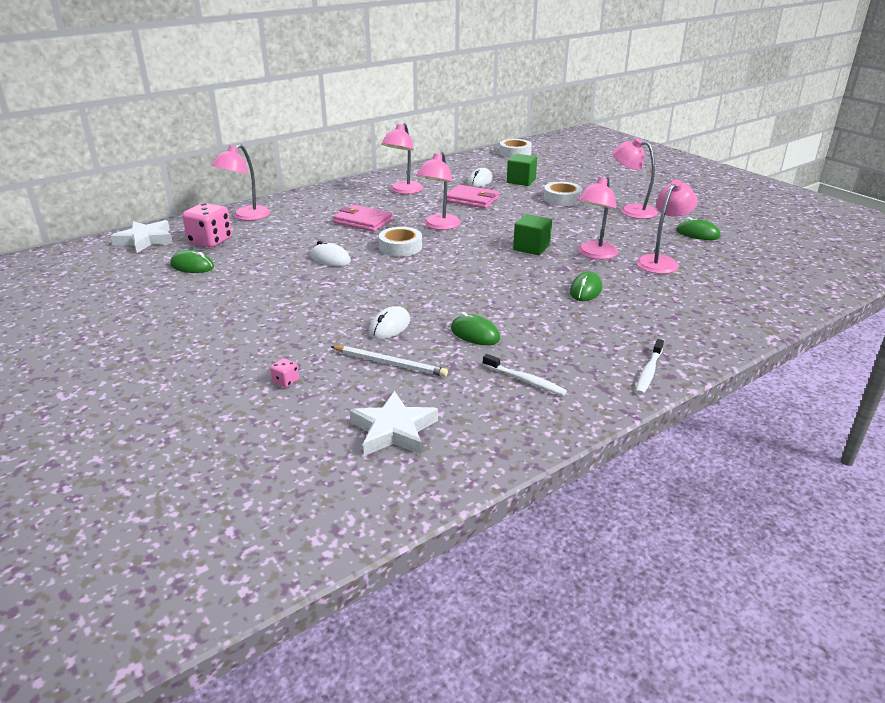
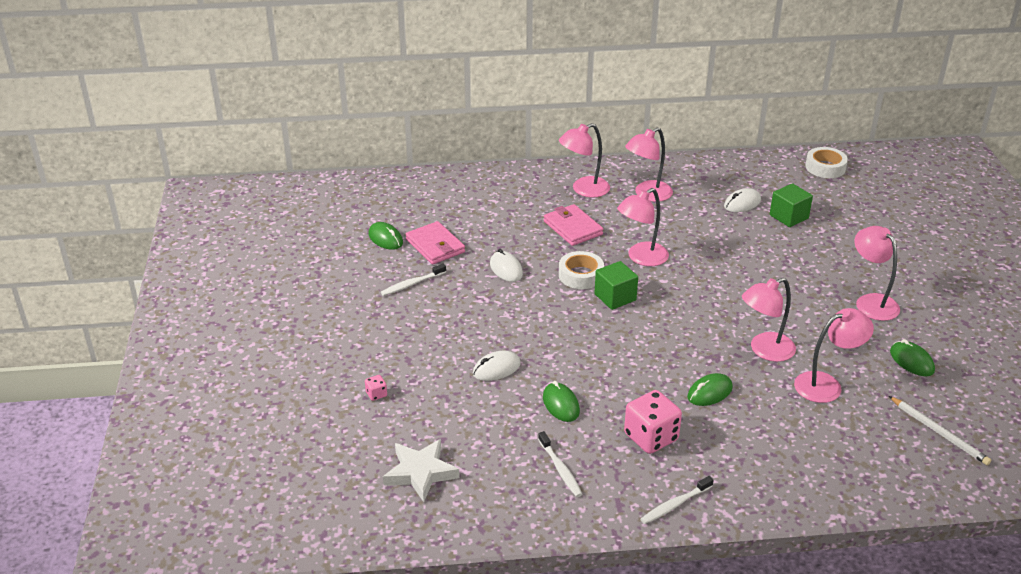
camera: 30 degrees right, 5 degrees up
white star [111,220,173,253] -> none
pink dice [182,203,232,248] -> pink dice moved to [624,390,682,454]
pink lamp [211,144,270,221] -> pink lamp moved to [559,123,610,198]
white pencil [330,346,448,377] -> white pencil moved to [889,396,991,465]
pink wallet [447,185,499,209] -> pink wallet moved to [406,221,465,264]
green cube [513,214,552,255] -> green cube moved to [594,261,638,310]
white tape [544,182,582,206] -> none
none -> white toothbrush [381,264,446,296]

